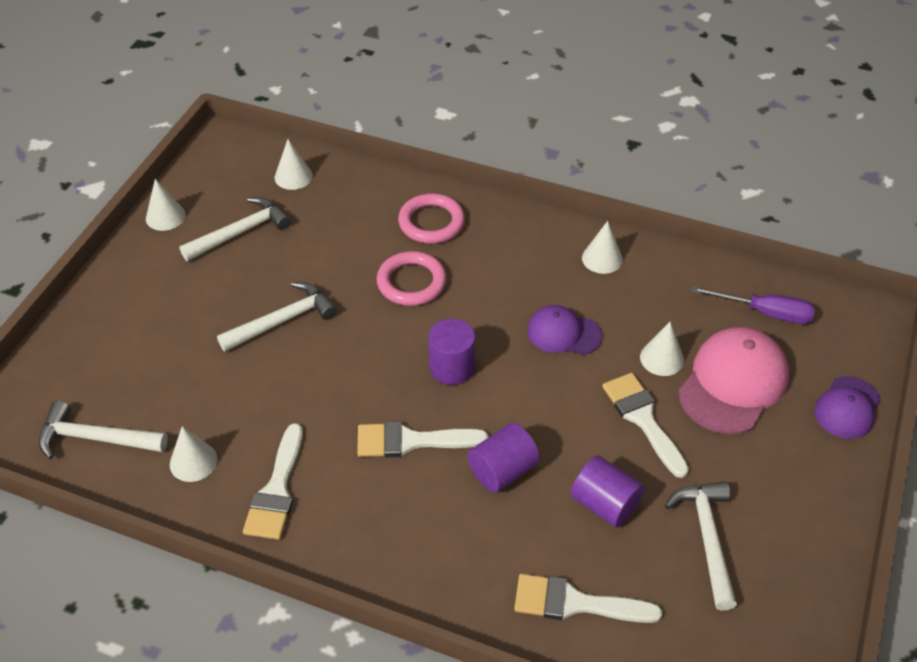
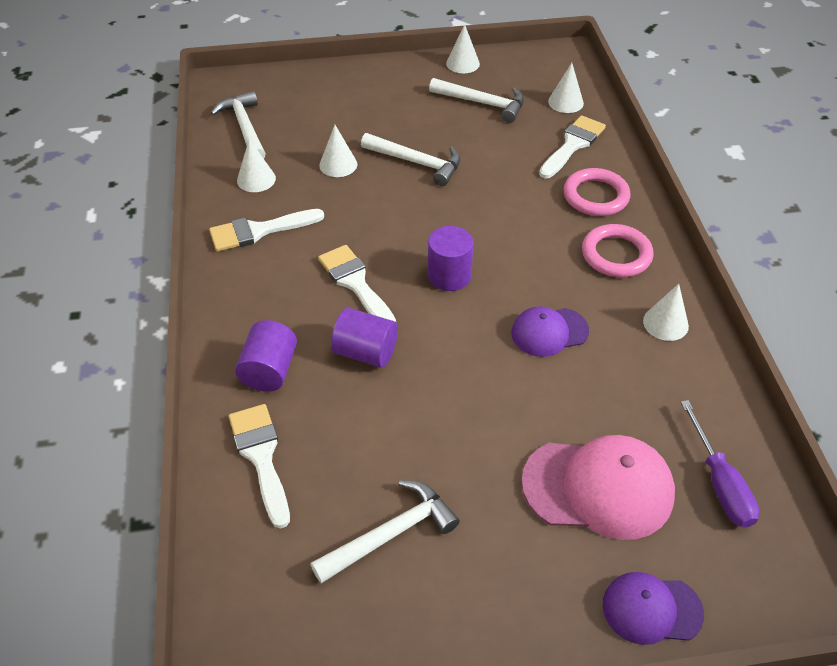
camera: 60 degrees right, 0 degrees up
pink ring [377,251,447,306] -> pink ring moved to [582,224,653,277]
purple cap [527,305,602,355] -> purple cap turned 90 degrees counterclockwise [511,306,589,357]
purple cylinder [571,456,644,527] -> purple cylinder moved to [235,320,297,392]
white brush [602,373,689,478] -> white brush moved to [539,115,606,178]
white cone [640,322,684,376] -> white cone moved to [319,125,357,177]

